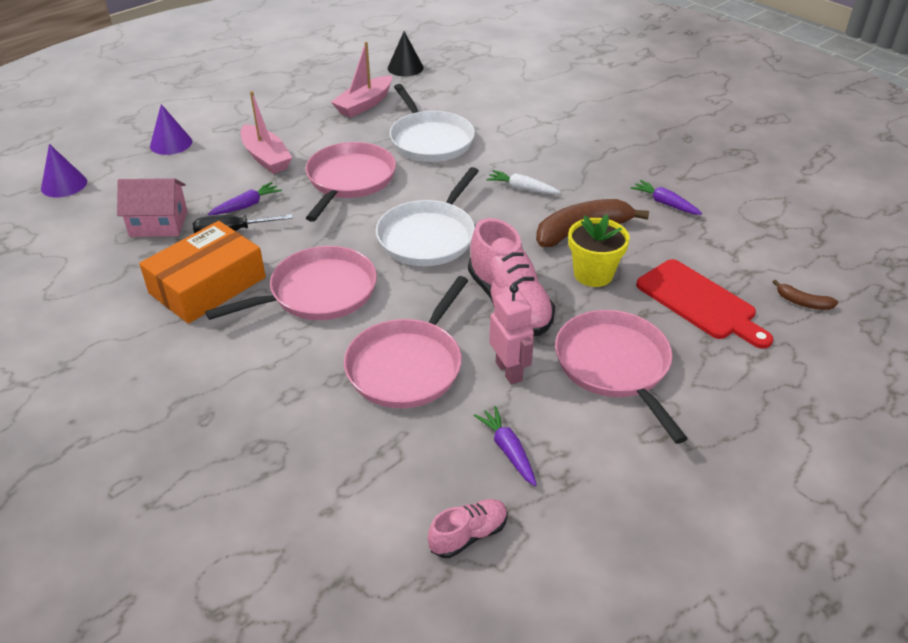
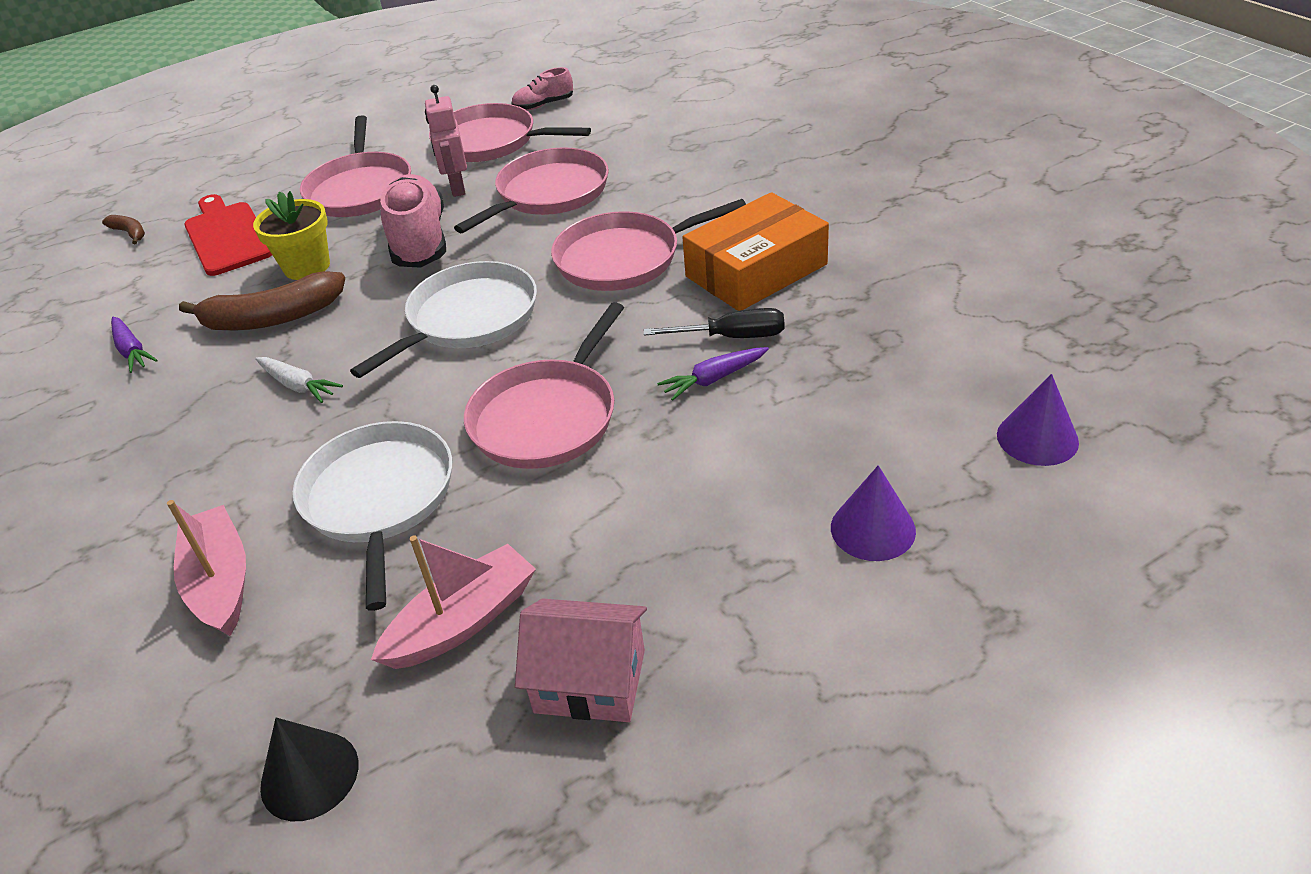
camera: 165 degrees left, 0 degrees up
pink house [117,178,188,237] -> pink house moved to [515,598,647,722]
pink boat [241,91,292,174] -> pink boat moved to [167,500,246,636]
purple carrot [474,406,537,486] -> pink pan [429,103,591,162]

